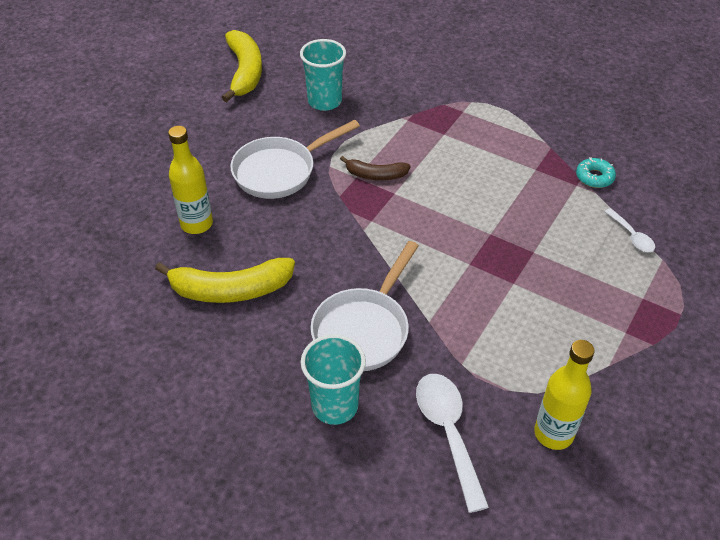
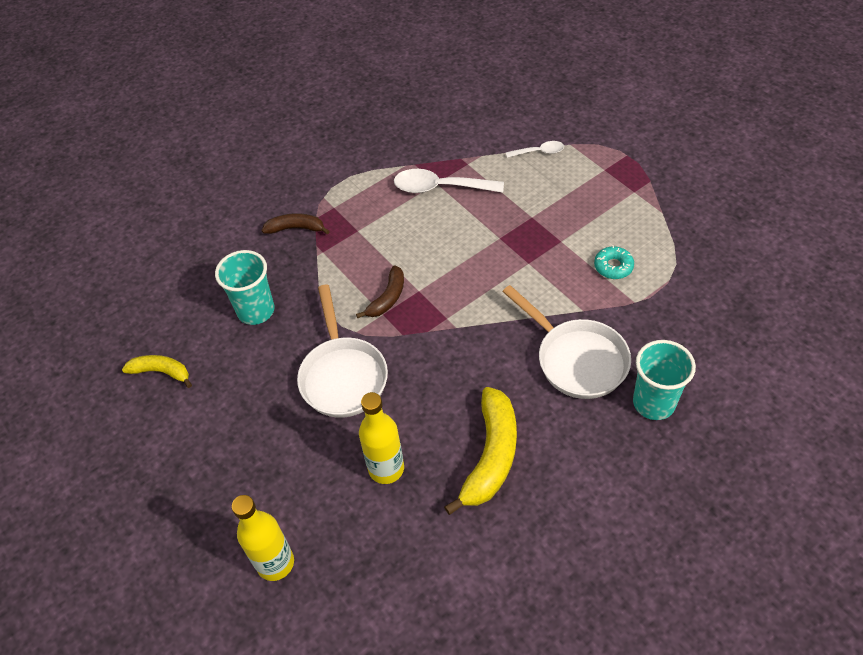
camera: 65 degrees left, 5 degrees up
yellow banana [222,30,262,102] -> yellow banana [122,355,192,388], size x0.58
white spoon [416,374,489,513] -> white spoon moved to [394,169,504,193]
yellow bottle [534,340,595,450] -> yellow bottle moved to [232,495,294,581]
turquoise donut [576,157,616,188] -> turquoise donut moved to [594,245,634,279]
none -> brown banana [261,213,330,234]

